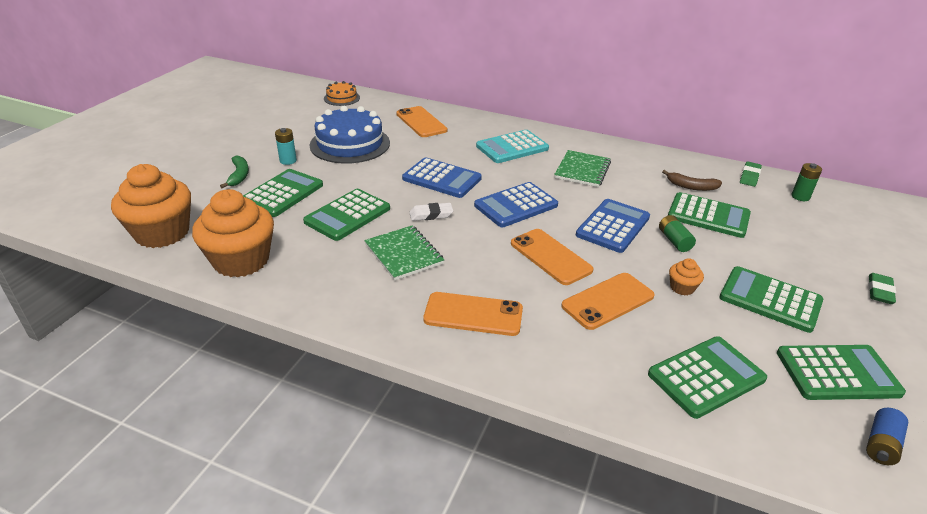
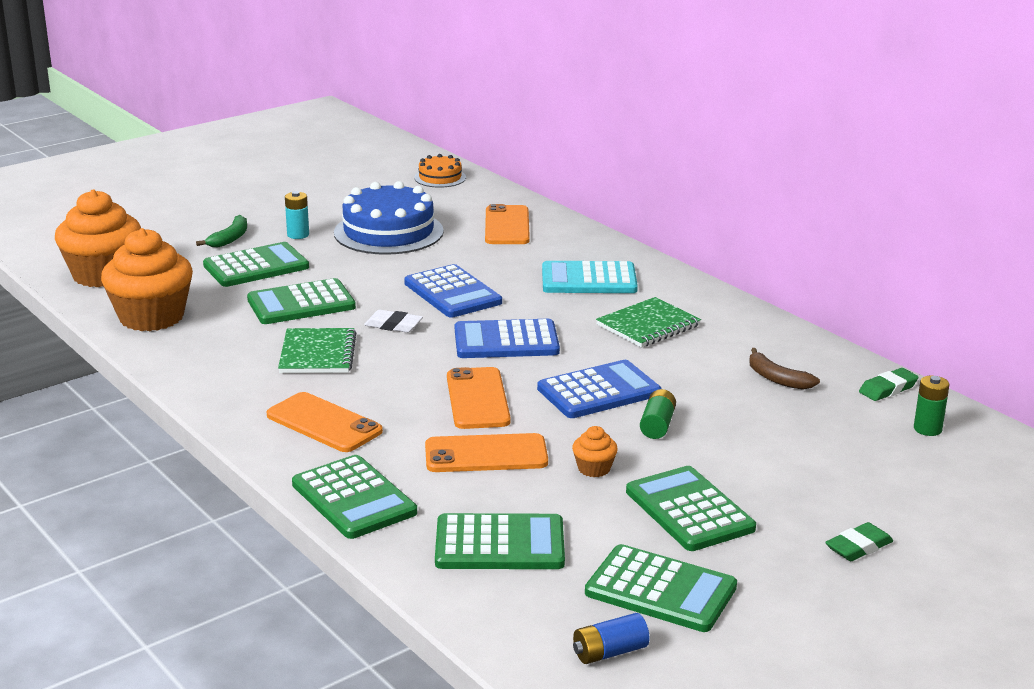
camera: 30 degrees right, 10 degrees down
green calculator [668,192,751,238] -> green calculator moved to [292,455,417,539]

